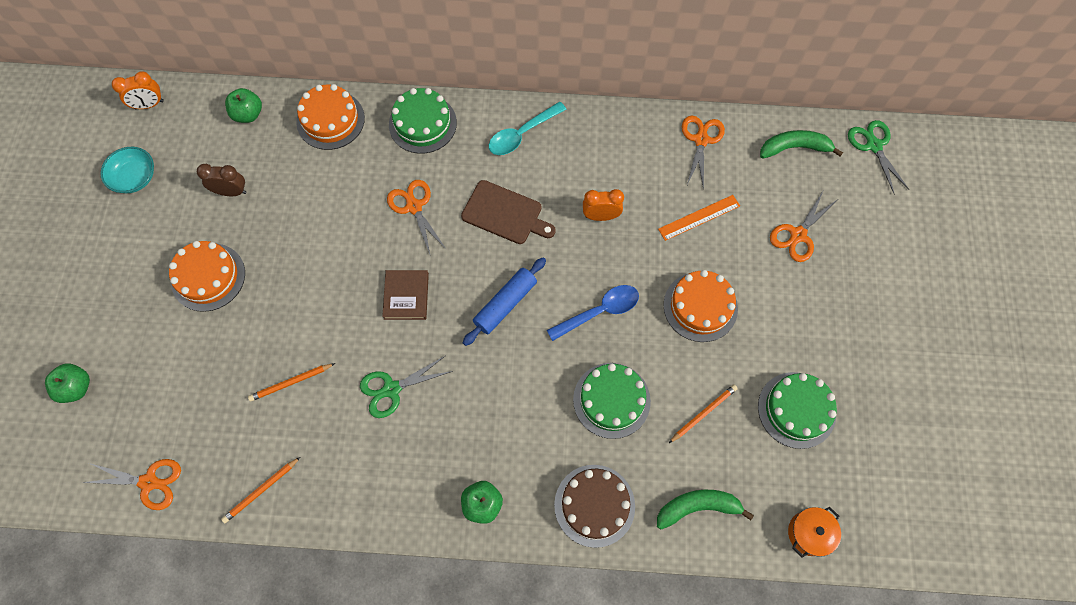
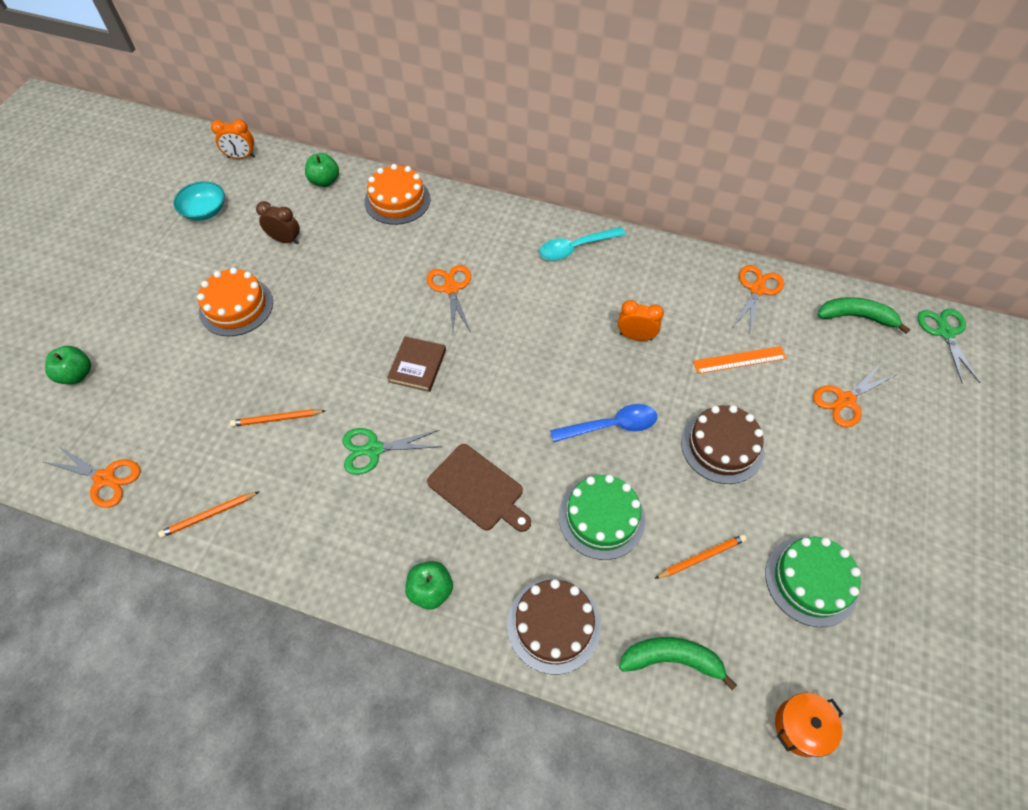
camera: 15 degrees right, 10 degrees down
green cake [389,88,457,154] -> none
brown cutting board [461,180,556,244] -> brown cutting board moved to [427,444,531,532]
blue rolling pin [463,257,546,346] -> none
orange cake [663,270,738,342] -> brown cake [681,405,764,484]

